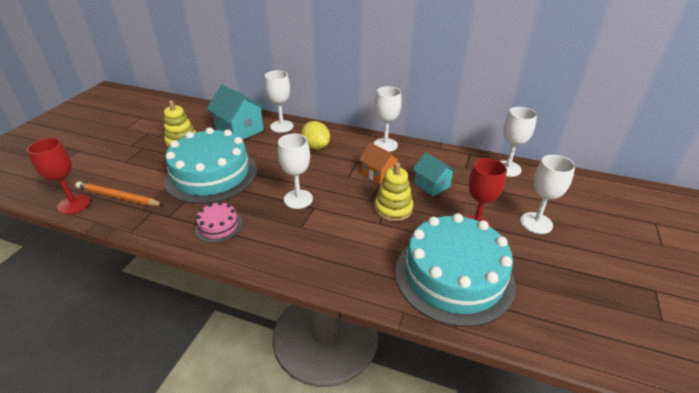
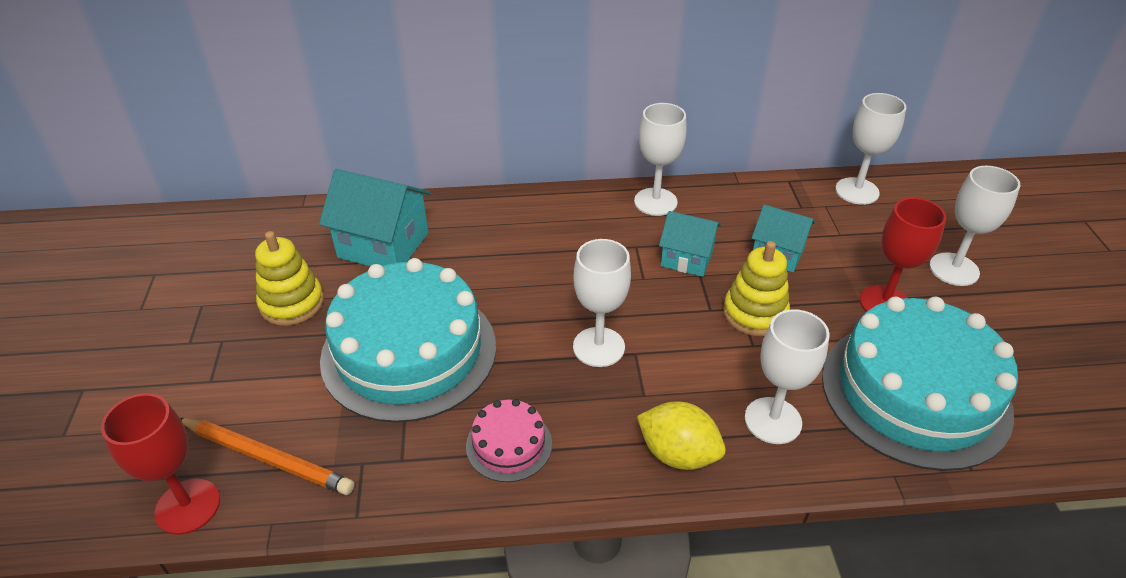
camera: 25 degrees left, 5 degrees up
orange pencil [76,181,163,206] -> orange pencil turned 150 degrees counterclockwise [180,418,355,495]
white goblet [265,70,293,133] -> white goblet moved to [745,309,830,444]
yellow lemon [301,121,330,150] -> yellow lemon moved to [637,401,726,470]
orange house [359,142,401,184] -> turquoise house [659,211,721,277]

